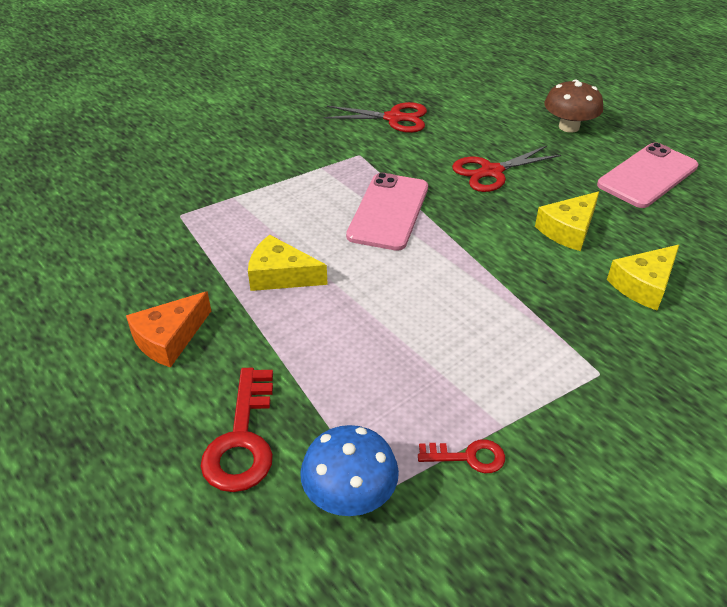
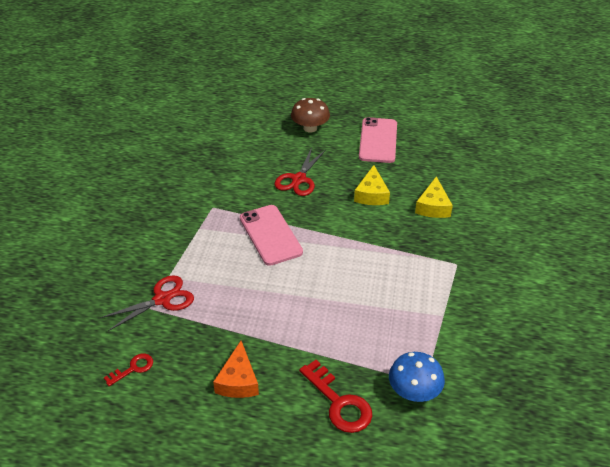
camera: 40 degrees left, 0 degrees up
yellow cheese [248,235,328,291] -> none
red scissors [323,102,427,133] -> red scissors moved to [100,275,194,331]
red key [418,439,505,473] -> red key moved to [104,353,153,386]

